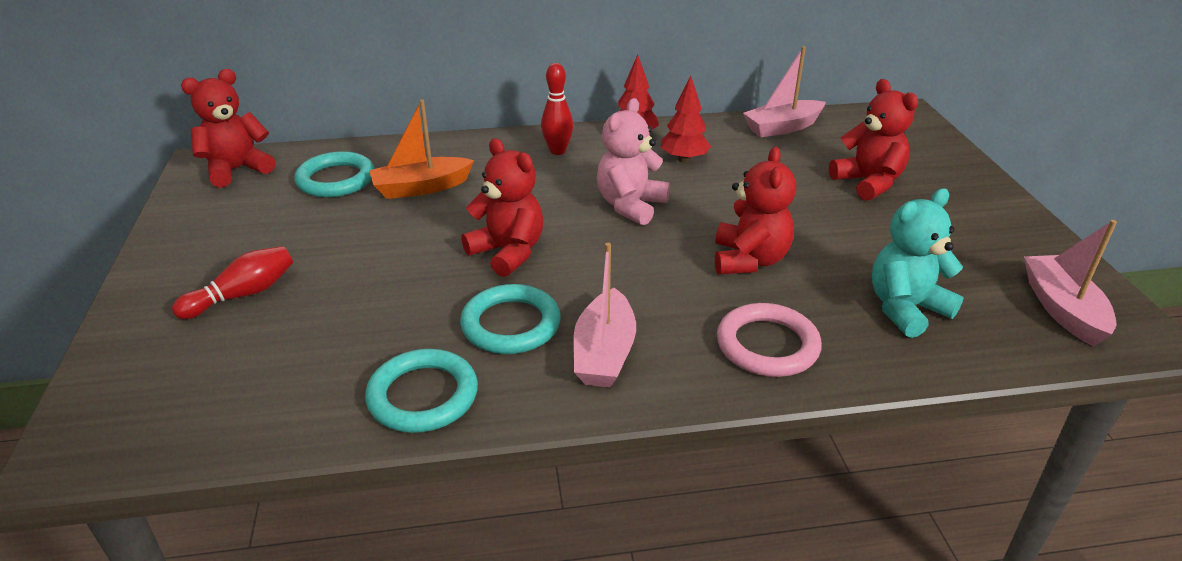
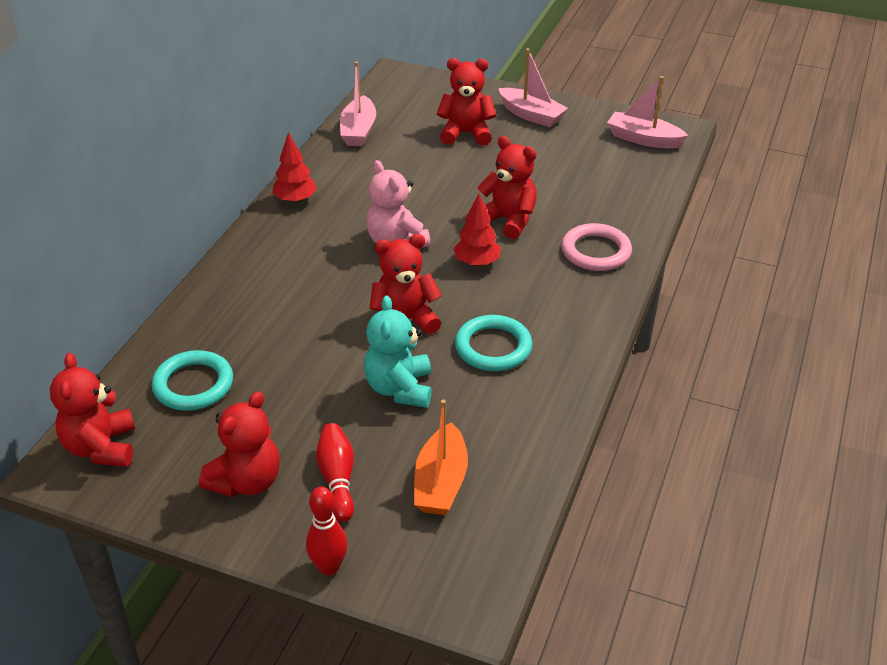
camera: 60 degrees left, 5 degrees up
turquoise ring [365,349,478,433] -> none
orange boat [369,99,474,199] -> orange boat moved to [414,399,468,515]
red bowling pin [541,63,573,155] -> red bowling pin moved to [306,487,348,576]
pink boat [573,243,636,388] -> pink boat moved to [498,48,568,127]
red tree [661,75,711,163] -> red tree moved to [453,193,501,267]
turquoise teddy bear [872,188,964,338] -> turquoise teddy bear moved to [364,296,432,408]
none -> red teddy bear [199,391,280,497]

